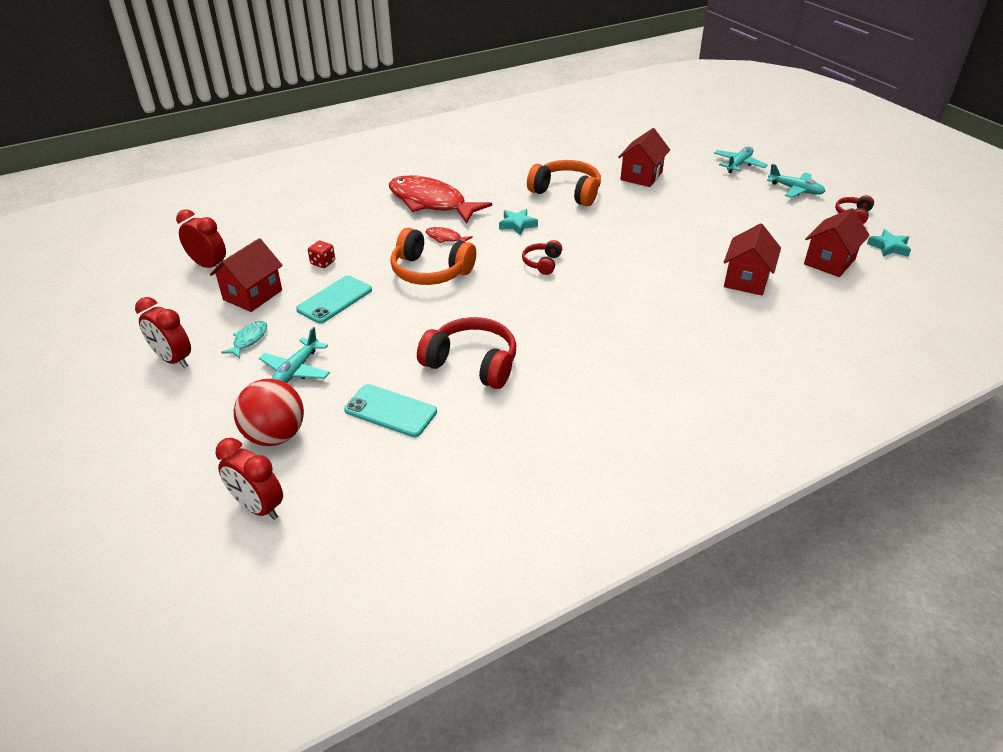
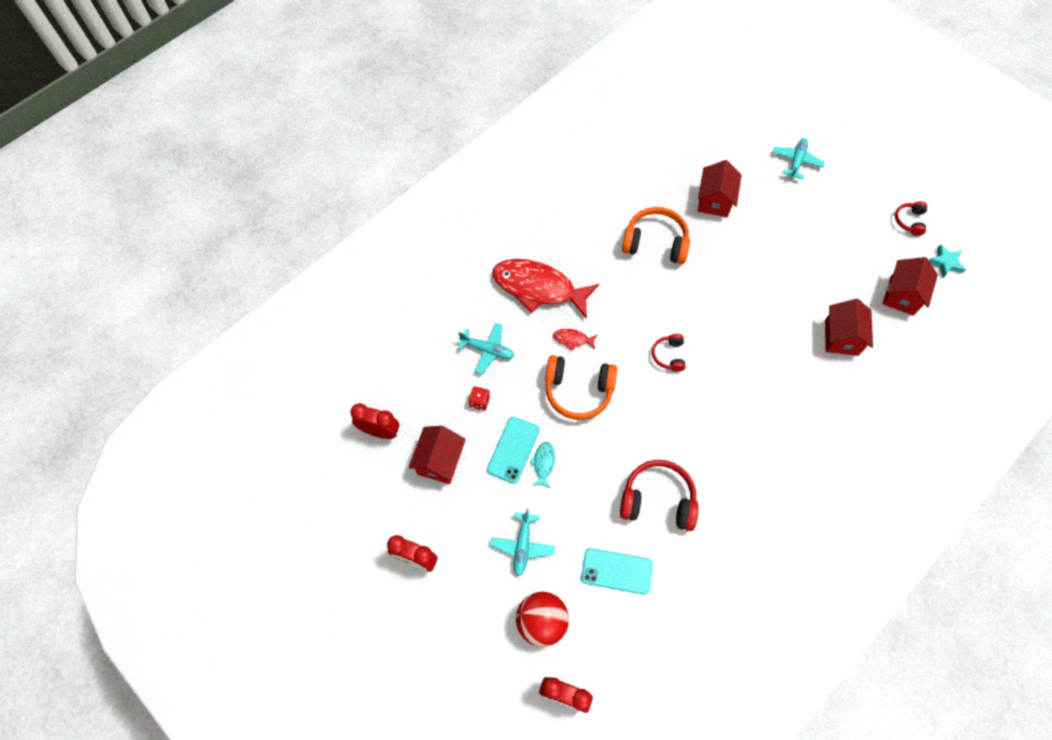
camera: 15 degrees left, 25 degrees up
turquoise fish [221,321,267,358] -> turquoise fish moved to [530,442,555,488]
turquoise star [499,209,538,236] -> none
turquoise plane [767,164,826,198] -> turquoise plane moved to [457,323,514,374]

